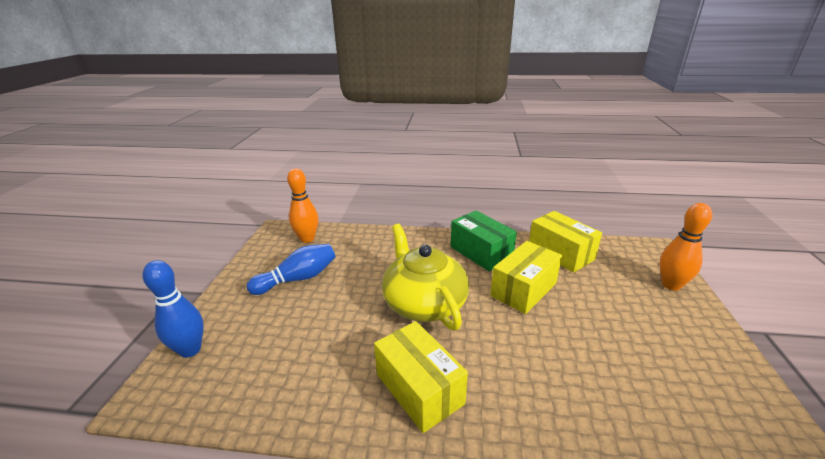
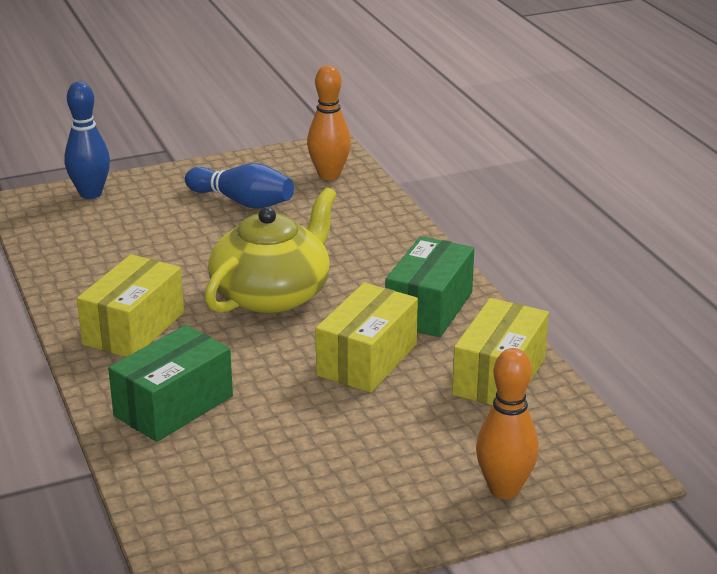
camera: 60 degrees right, 0 degrees up
yellow box [490,241,562,314] -> yellow box turned 75 degrees counterclockwise [315,283,418,393]
none -> green box [108,325,233,442]

